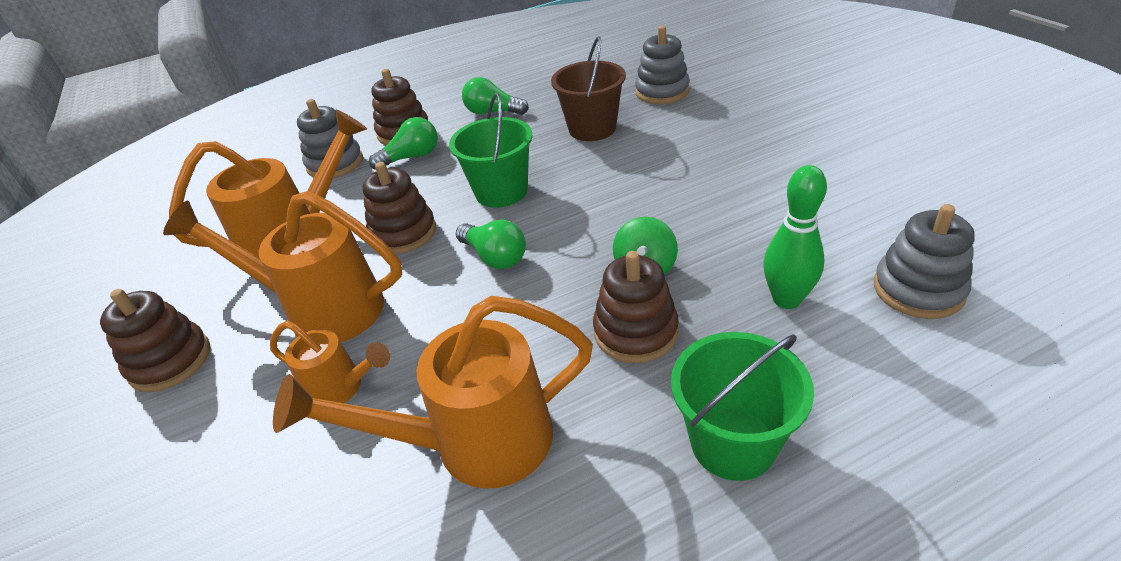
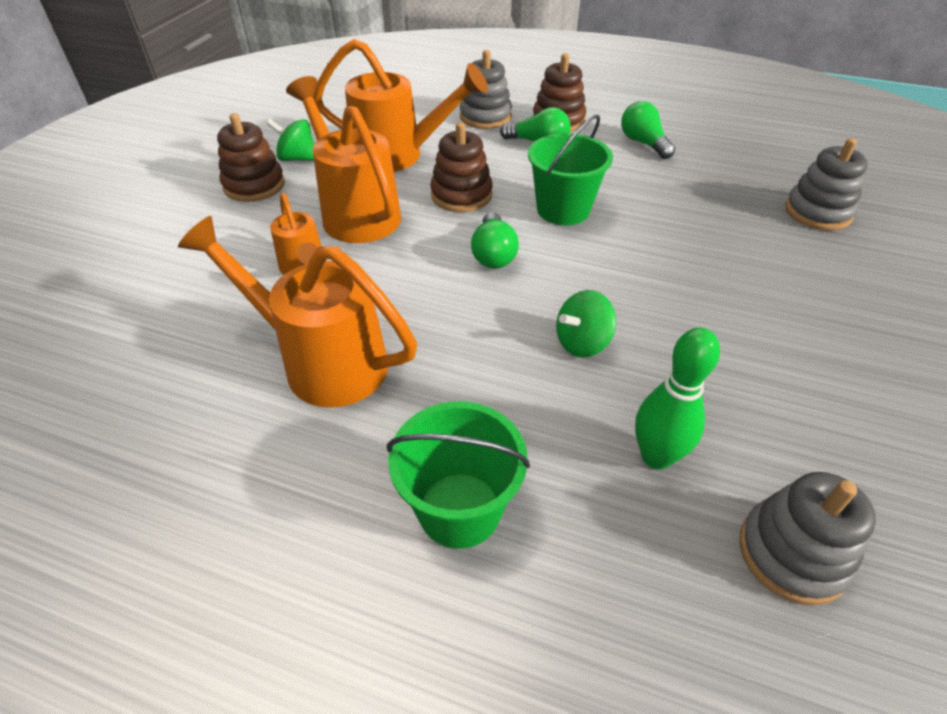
camera: 40 degrees right, 5 degrees up
brown bucket [551,36,626,141] -> none
brown stacking toy [593,251,679,363] -> none
none -> green spinning top [266,119,314,161]

